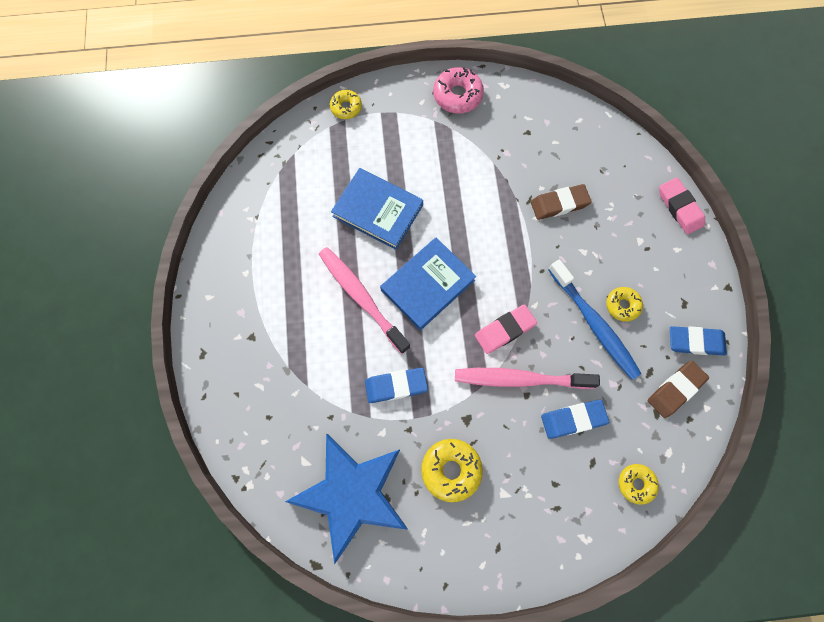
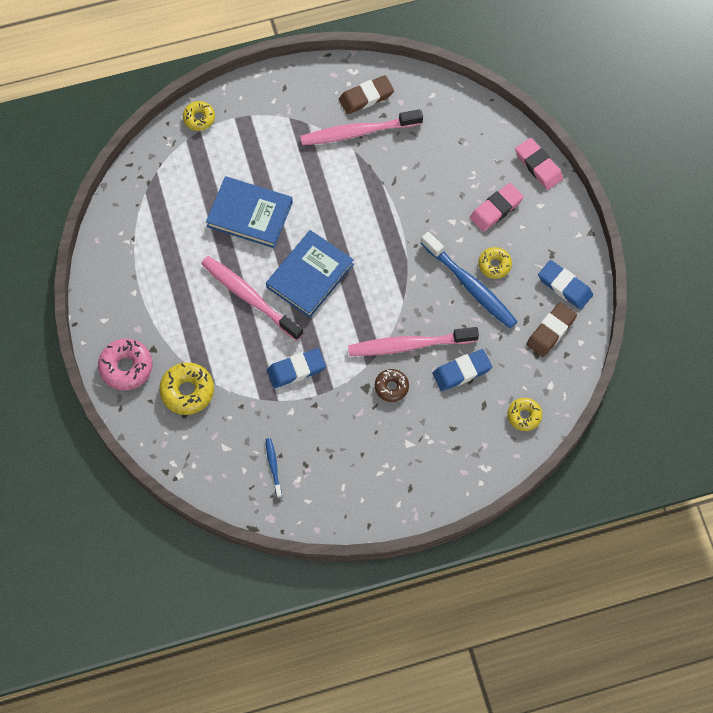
camera: 10 degrees left, 5 degrees down
blue star [285,433,408,564] -> blue toothbrush [266,438,282,498]
yellow donut [421,439,483,502] -> yellow donut moved to [159,362,214,415]
pink donut [433,67,484,114] -> pink donut moved to [98,339,153,390]
pink eraser [475,304,537,354] -> pink eraser moved to [470,183,524,232]
brown eraser [531,184,592,220] -> brown eraser moved to [339,75,394,114]
blue eraser [670,326,727,355] -> blue eraser turned 45 degrees clockwise [538,260,593,310]
none -> pink toothbrush [300,109,423,145]
none -> brown donut [375,369,409,402]

